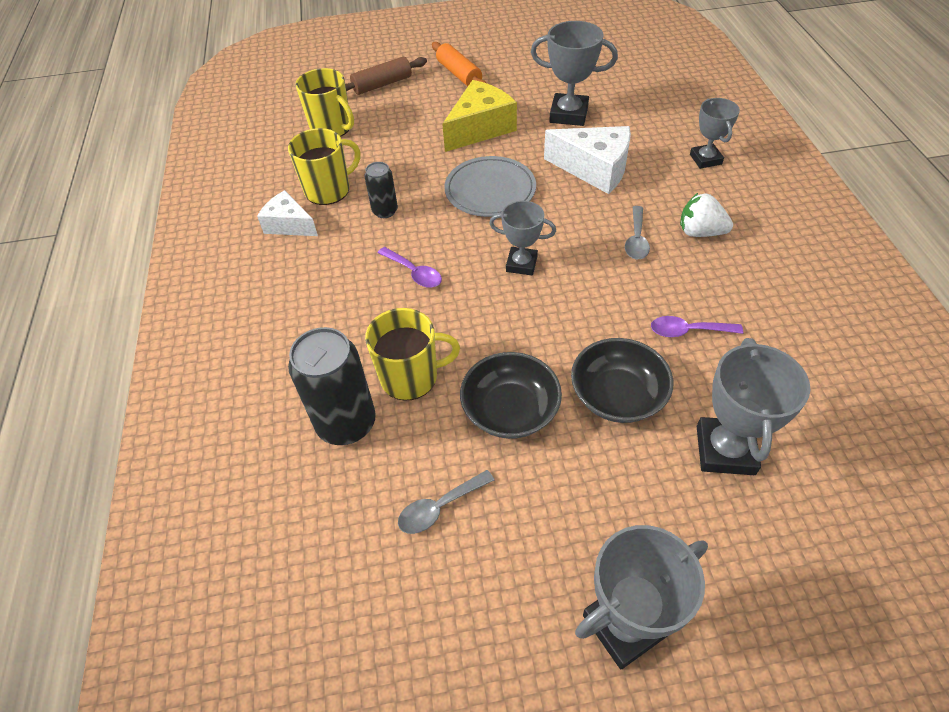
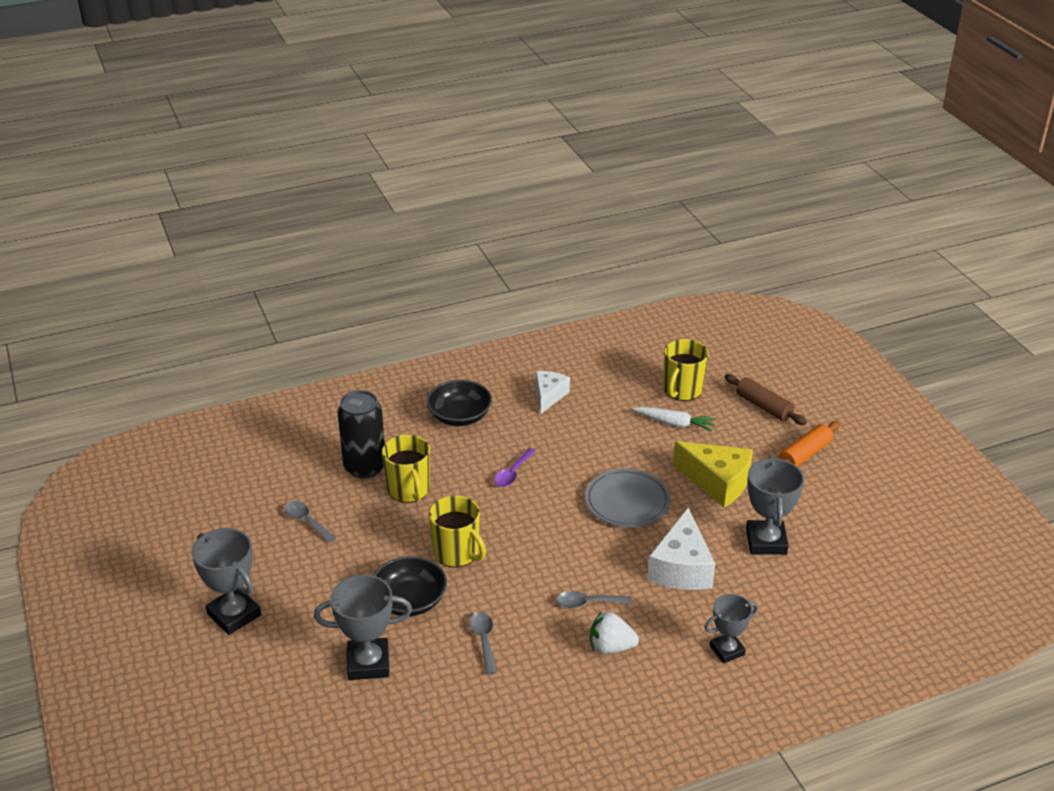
camera: 75 degrees right, 15 degrees down
yellow mug [288,128,360,205] -> yellow mug moved to [429,495,486,568]
black can [364,162,398,218] -> none
black bowl [460,352,562,439] -> black bowl moved to [426,380,492,426]
grey trophy [489,201,556,275] -> none
purple spoon [651,316,743,337] -> grey spoon [470,612,497,675]
white strawberry [680,193,733,237] -> white strawberry turned 90 degrees counterclockwise [590,611,639,654]
none -> white carrot [633,407,716,432]

